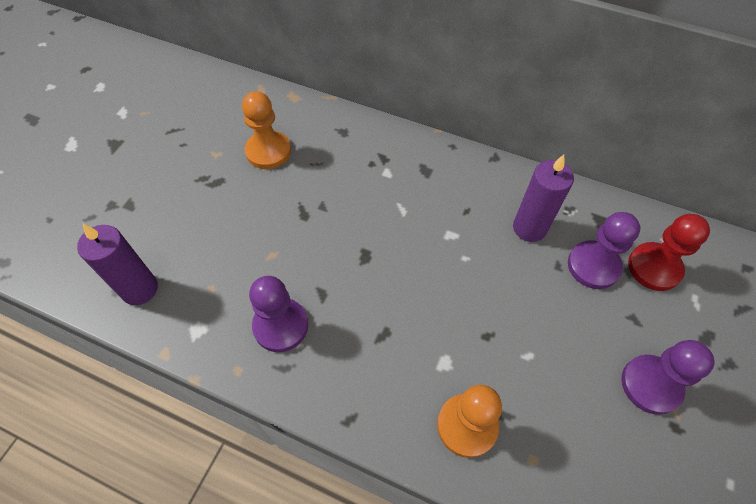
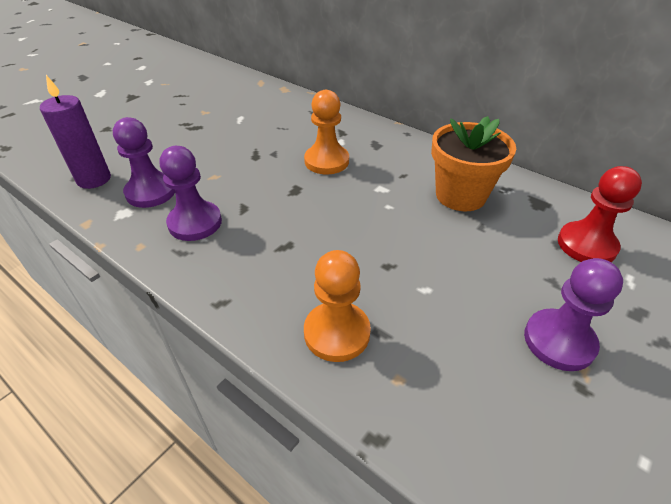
camera: 15 degrees right, 15 degrees down
orange pawn [242,91,291,169] -> orange pawn moved to [304,90,349,174]
purple candle [513,155,574,242] -> orange flower pot [431,116,516,211]
purple pawn [568,212,640,289] -> purple pawn moved to [113,117,175,208]

